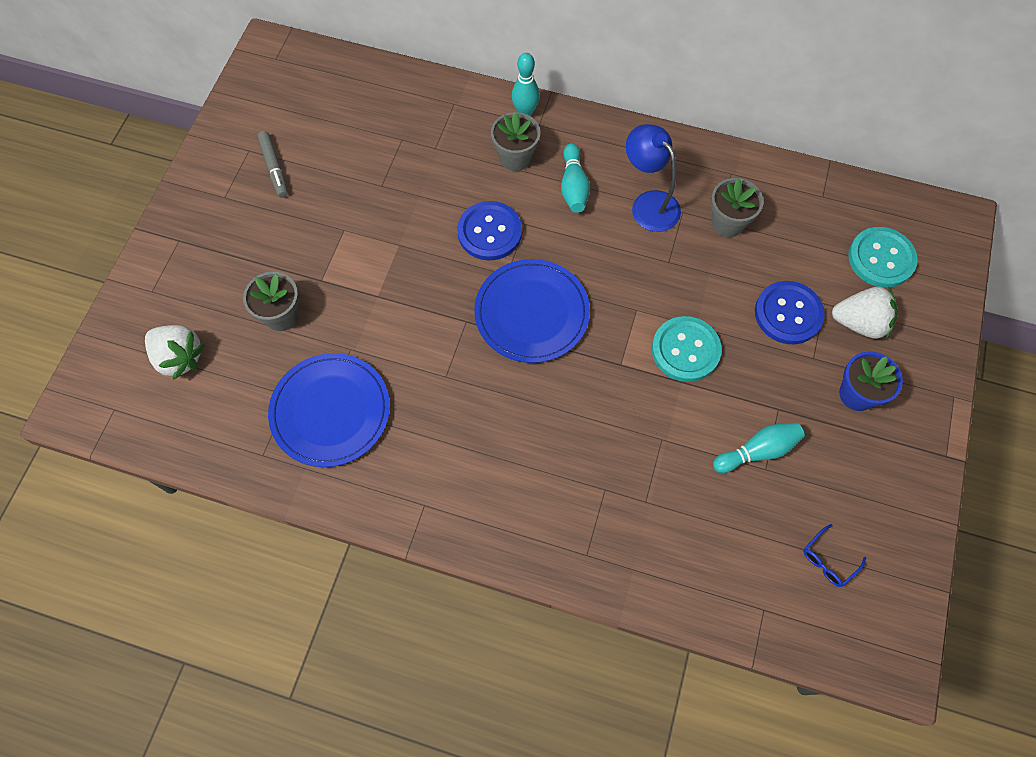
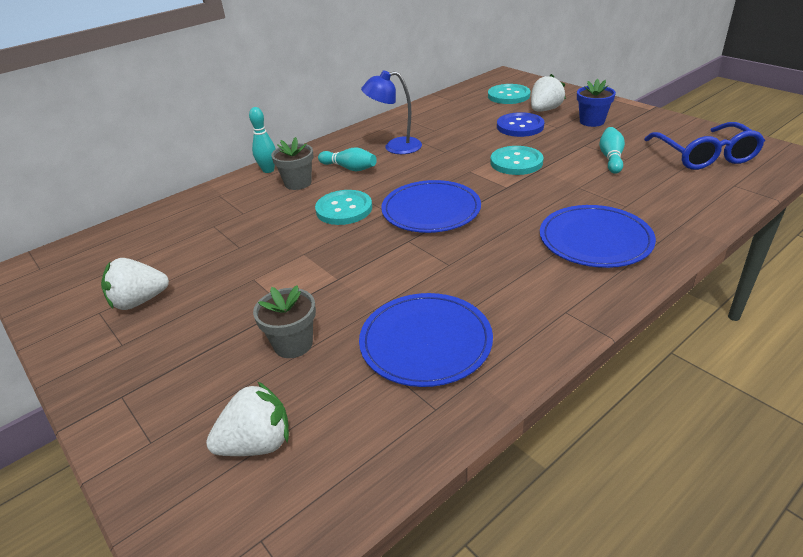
camera: 55 degrees left, 30 degrees down
grey marker [257,131,288,197] -> white strawberry [101,258,169,310]
blue button [457,201,522,260] -> turquoise button [315,190,372,225]
grey flower pot [711,178,764,237] -> none
blue glasses [803,524,866,587] -> blue glasses [644,122,765,170], size x2.38
none -> blue plate [540,205,656,268]

